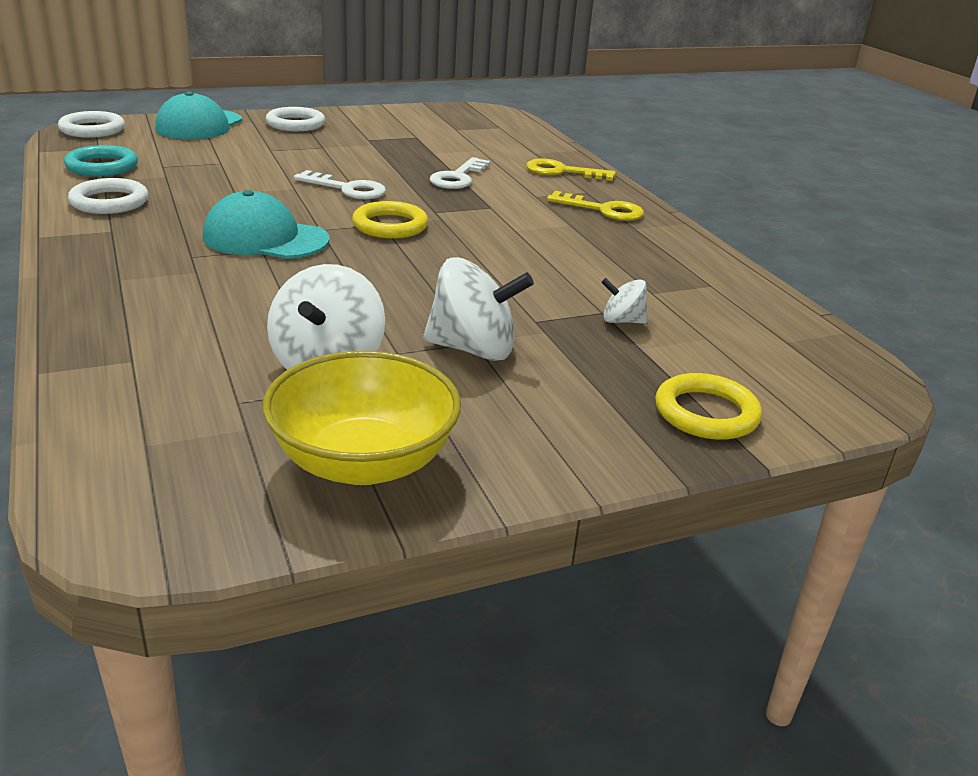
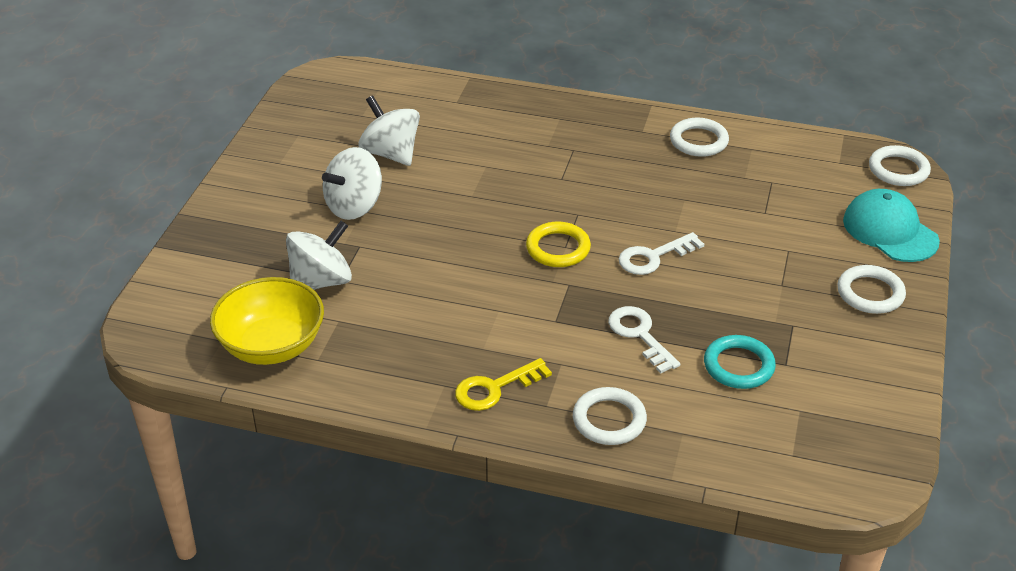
camera: 130 degrees right, 10 degrees up
turquoise ring [64,145,138,176] -> turquoise ring moved to [704,335,776,389]
turquoise cap [203,190,329,259] -> none
yellow bowl [263,351,461,485] -> yellow bowl moved to [210,277,324,365]
yellow key [526,159,616,181] -> white ring [573,387,647,445]
white spinning top [601,278,648,324] -> white spinning top [286,221,352,290], size x1.90
yellow ring [655,373,762,440] -> none

